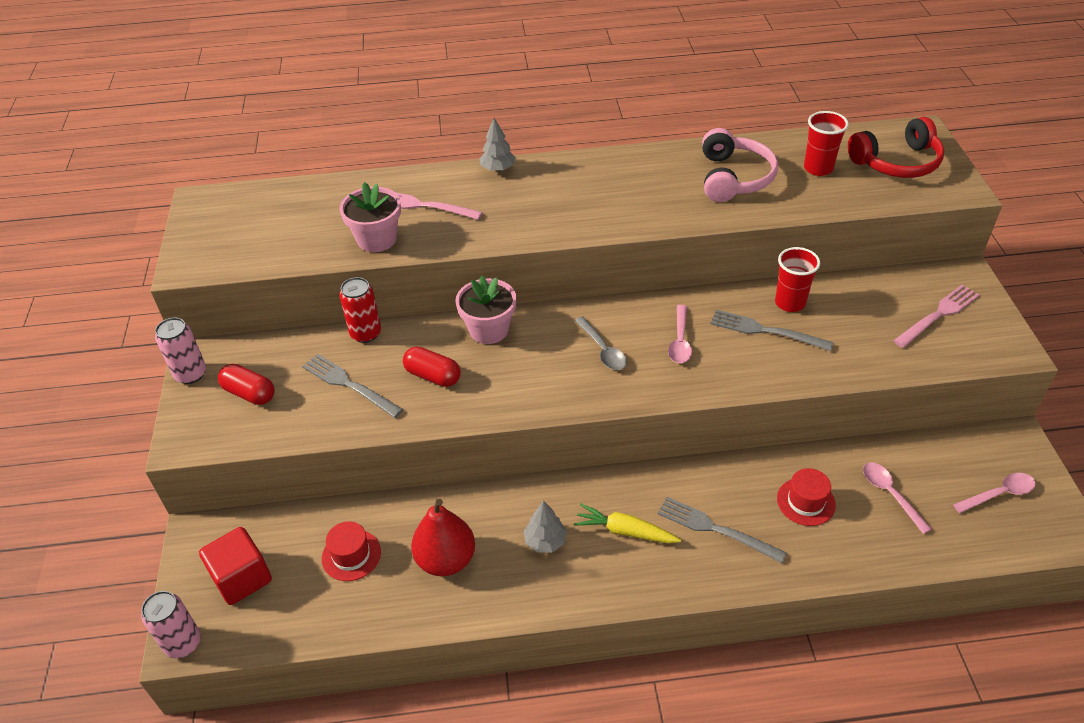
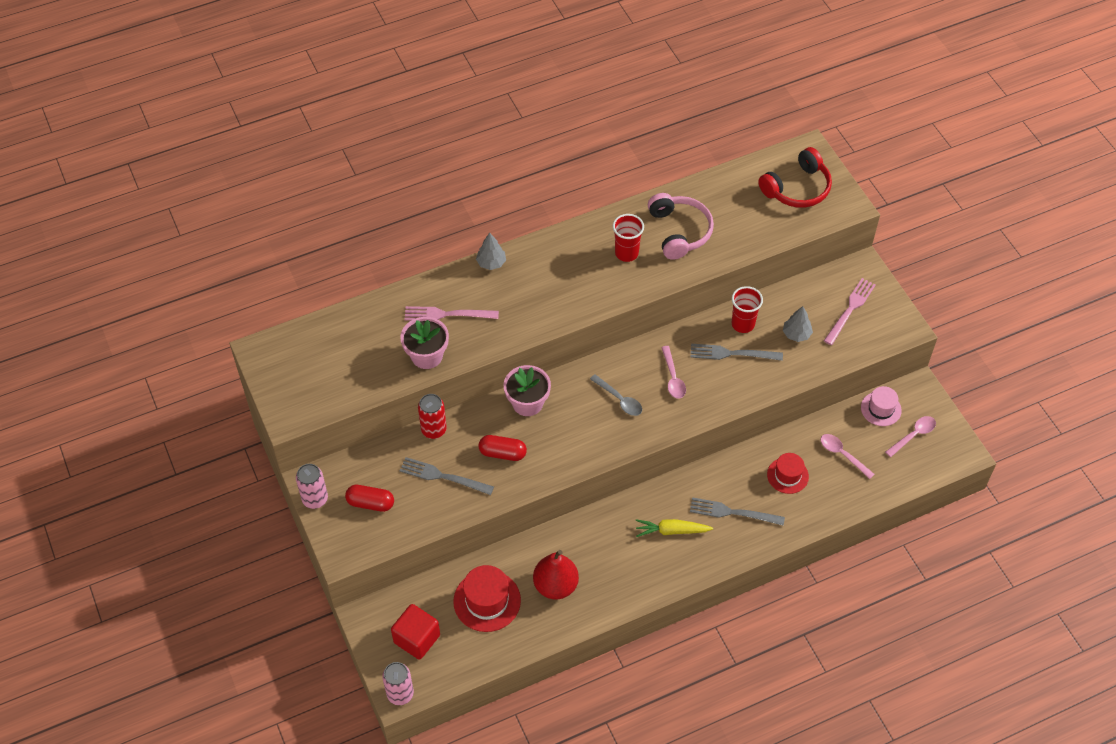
camera: 20 degrees left, 10 degrees up
red hat [322,521,381,581] -> red hat [453,565,521,632], size x1.55
grey tree [524,501,567,553] -> grey tree moved to [783,306,813,342]
red cup [804,111,849,176] -> red cup moved to [613,214,644,262]
none -> pink hat [861,386,902,426]

